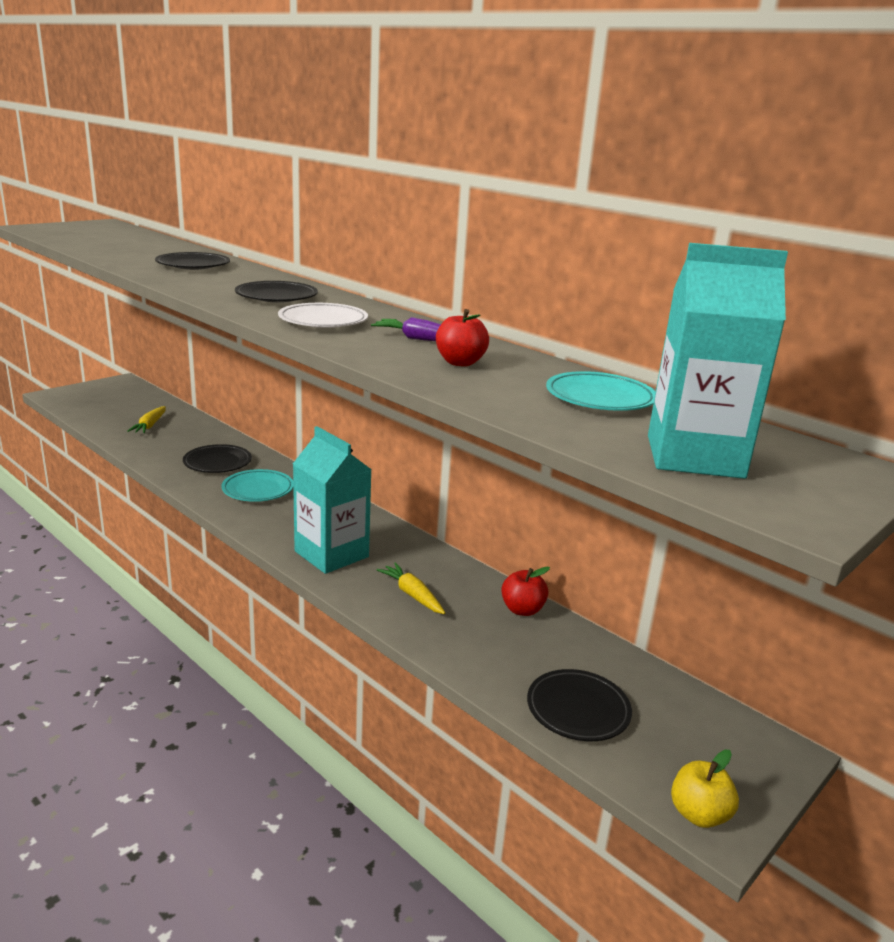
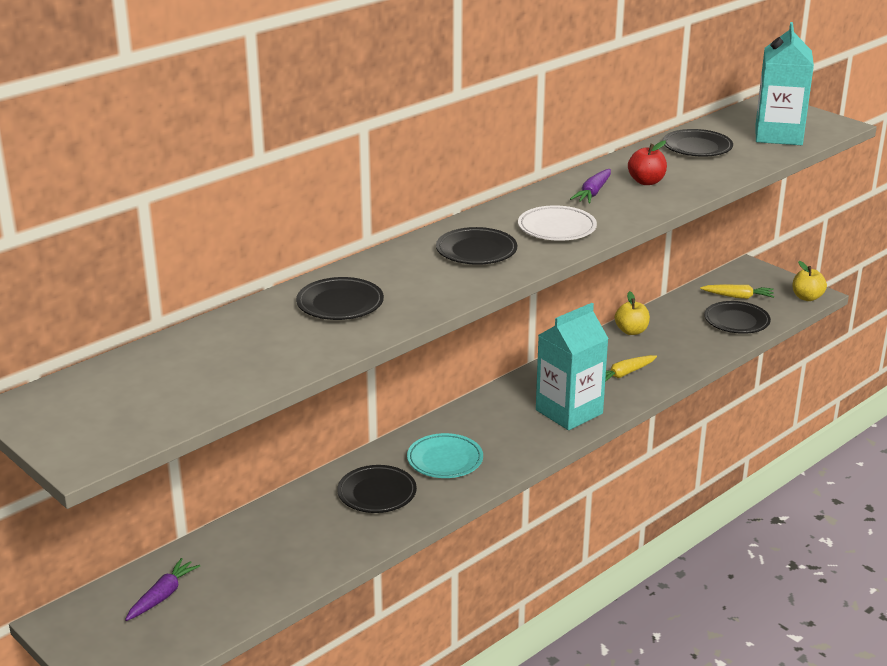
camera: 85 degrees left, 5 degrees up
yellow carrot [127,406,166,433] -> yellow carrot moved to [700,285,774,299]
red apple [501,567,550,616] -> yellow apple [615,291,650,335]
turquoise plate [546,371,655,411] -> black plate [663,129,733,157]
none -> purple carrot [125,558,200,621]

